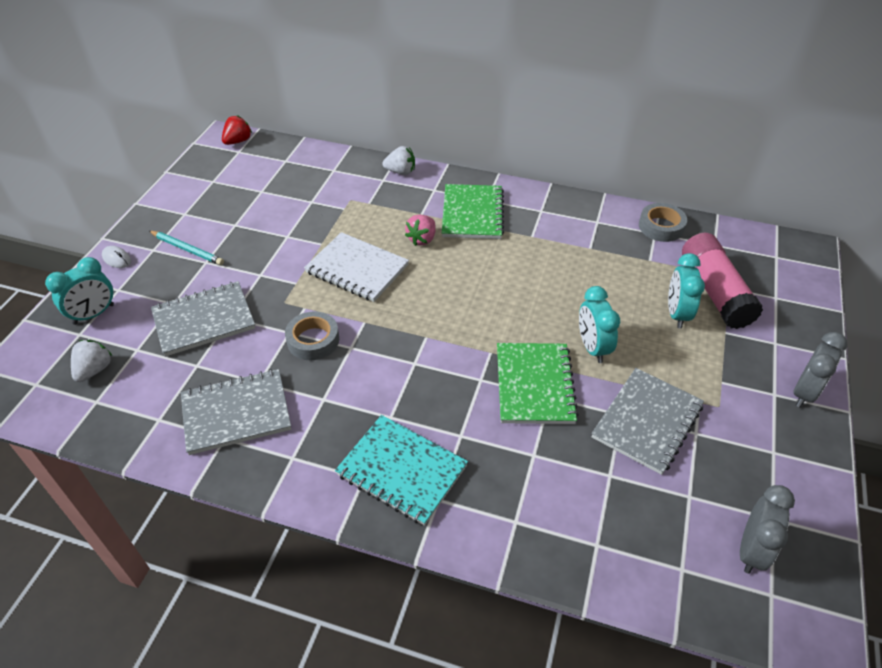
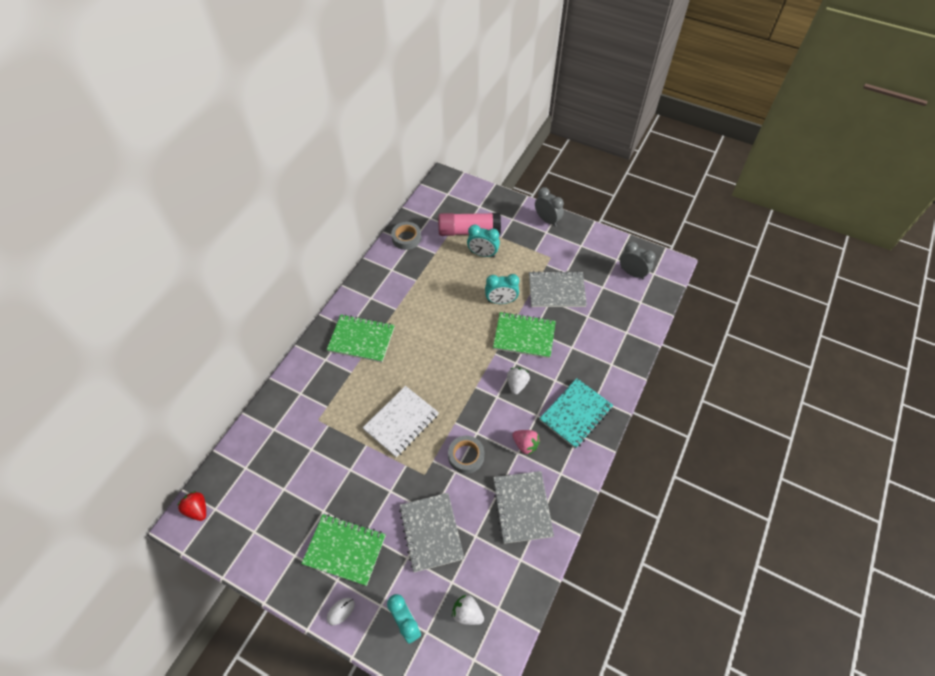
camera: 80 degrees left, 10 degrees up
turquoise pencil [149,231,224,265] -> green notebook [301,514,386,586]
white strawberry [382,146,415,175] -> white strawberry moved to [507,368,530,395]
pink strawberry [405,215,436,246] -> pink strawberry moved to [512,430,540,455]
grey notebook [592,368,704,475] -> grey notebook turned 45 degrees counterclockwise [529,271,587,307]

